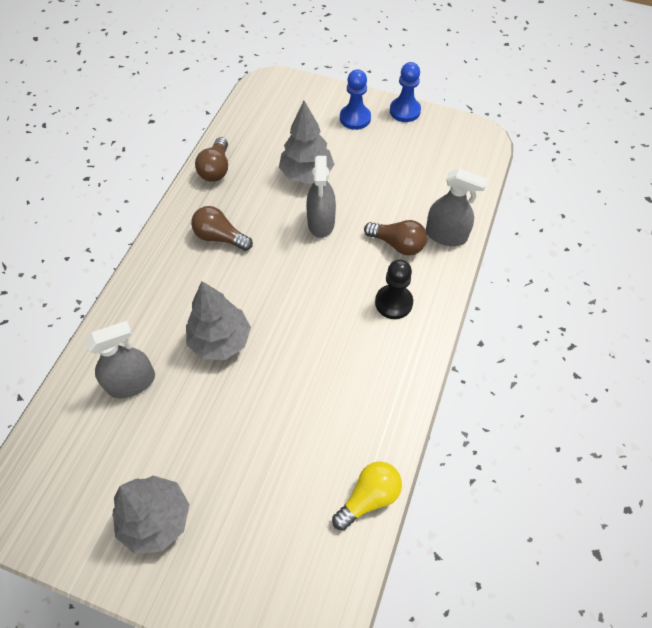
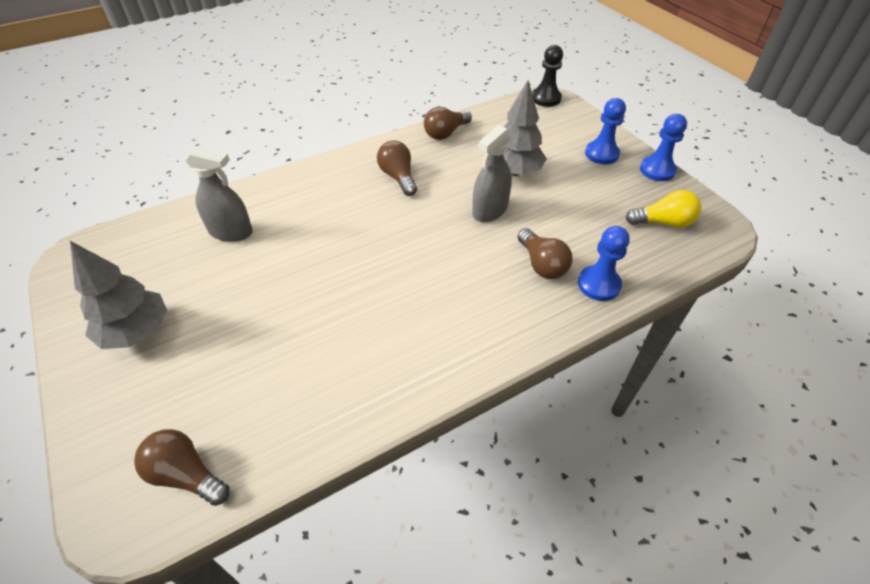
camera: 40 degrees right, 10 degrees down
grey tree [186,281,251,360] -> none
yellow light bulb [332,461,402,531] -> yellow light bulb moved to [626,190,701,228]
black pawn [375,260,413,319] -> black pawn moved to [532,45,563,107]
grey spray bottle [426,169,488,246] -> blue pawn [578,226,630,301]
none -> brown light bulb [134,429,229,506]

